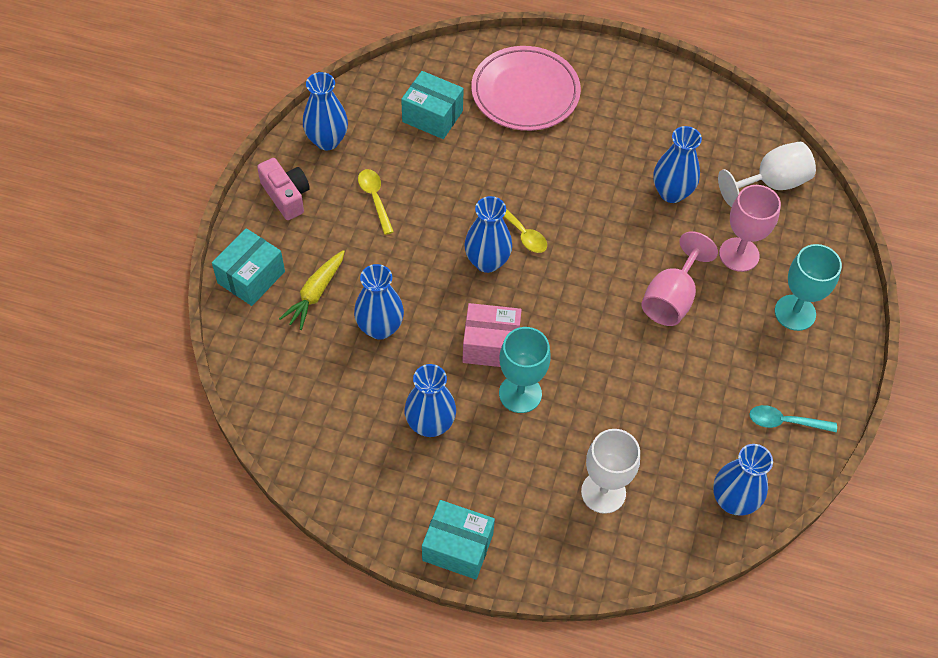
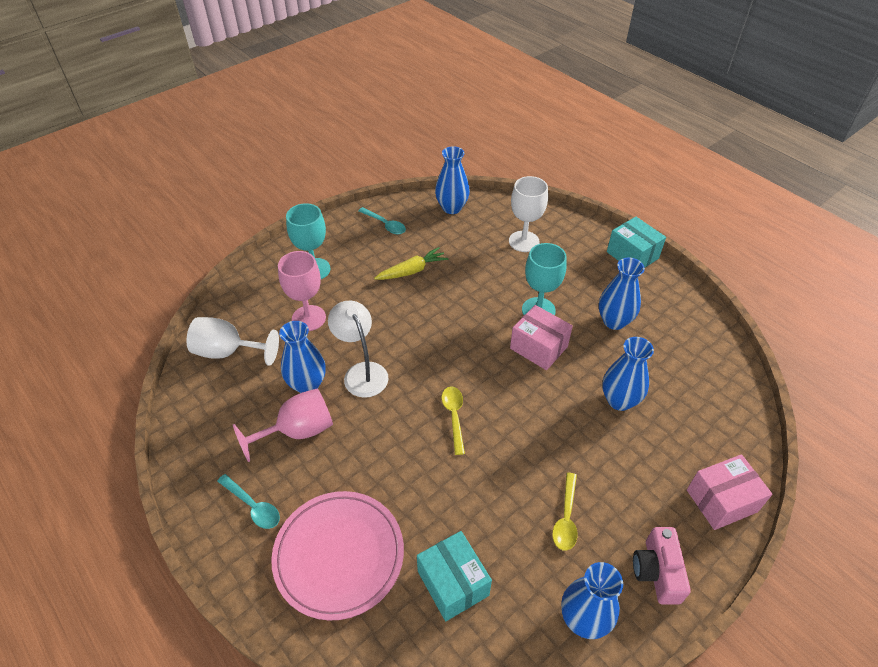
camera: 145 degrees left, 10 degrees down
turquoise box [212,228,285,306] -> pink box [687,454,772,530]
yellow carrot [279,250,345,330] -> yellow carrot moved to [374,247,448,280]
blue vase [464,196,512,273] -> none
pink goblet [641,231,718,326] -> pink goblet moved to [233,388,333,462]
none -> turquoise spoon [217,474,280,529]
none -> white lamp [328,301,389,398]

